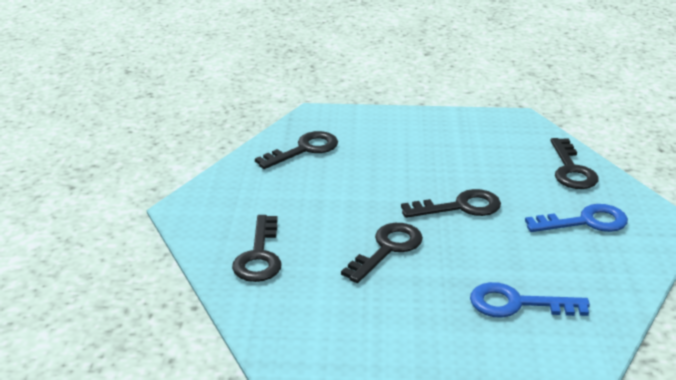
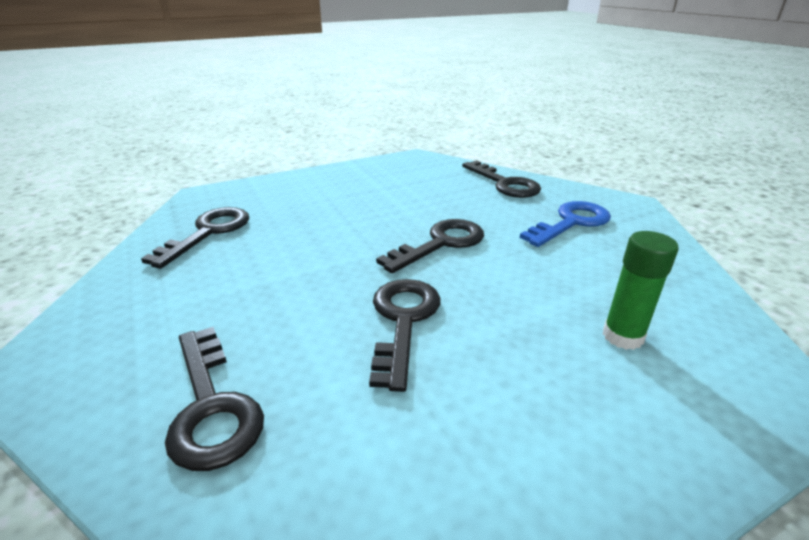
camera: 30 degrees left, 0 degrees up
blue key [470,282,590,318] -> green glue stick [603,231,679,350]

